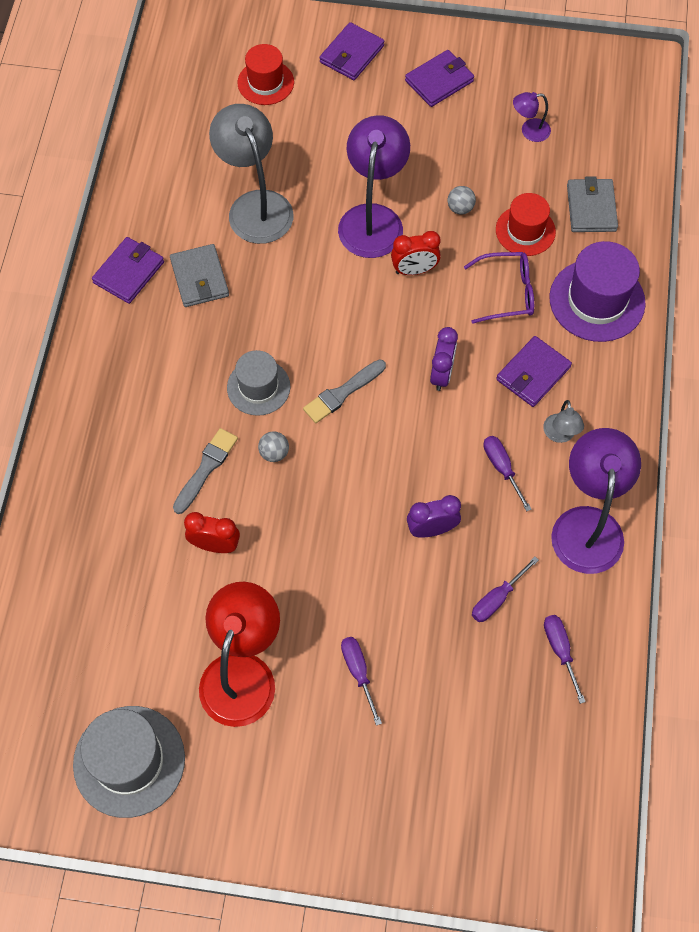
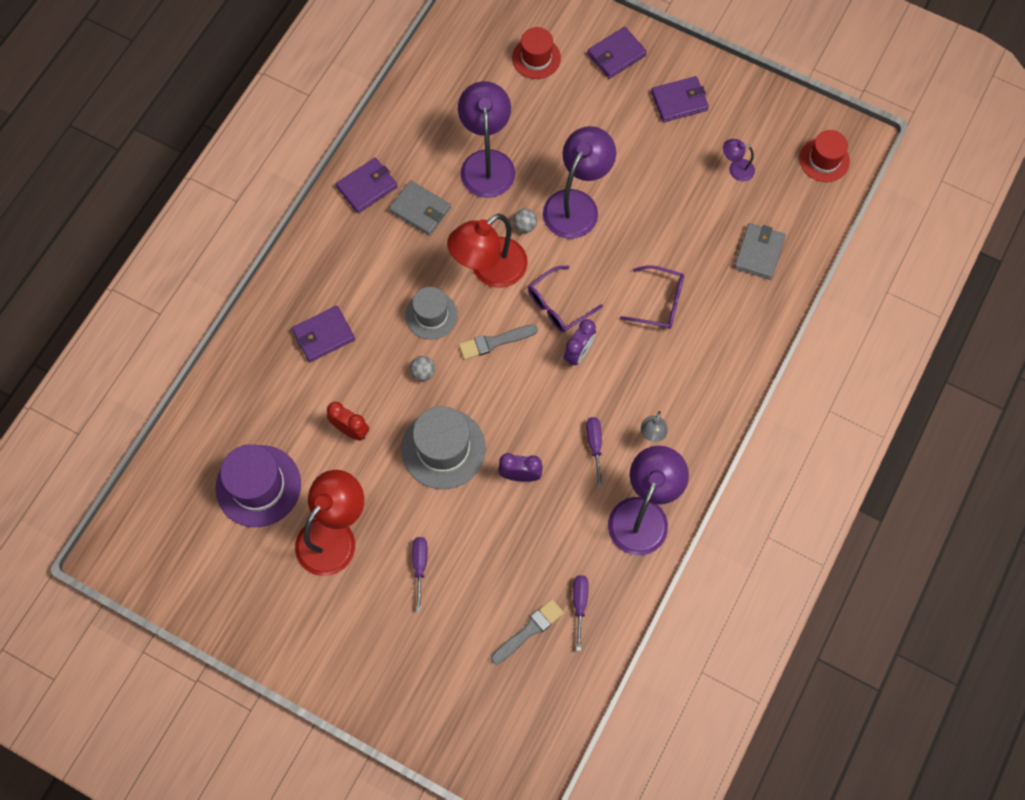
camera: 20 degrees right, 5 degrees up
grey hat [73,706,185,818] -> grey hat moved to [401,406,486,489]
grey wallet [170,244,229,307] -> grey wallet turned 60 degrees counterclockwise [389,180,451,236]
grey brush [173,428,238,514] -> grey brush moved to [491,599,564,664]
grey lamp [209,104,293,244] -> purple lamp [458,81,515,198]
red clock [391,231,441,275] -> none
grey ball [448,186,476,214] -> grey ball moved to [513,209,537,233]
purple screwdriver [472,557,539,622] -> none
red hat [496,193,556,256] -> red hat moved to [799,130,850,182]
purple wallet [496,336,572,407] -> purple wallet moved to [292,306,355,362]
purple hat [549,241,646,342] -> purple hat moved to [216,444,301,527]
none -> red lamp [447,214,528,288]
none -> purple glasses [528,265,603,332]

